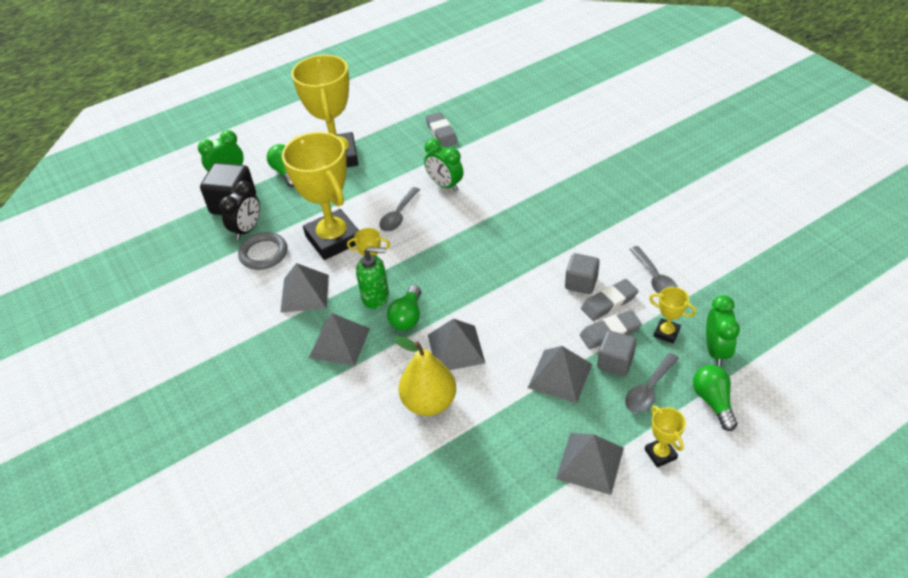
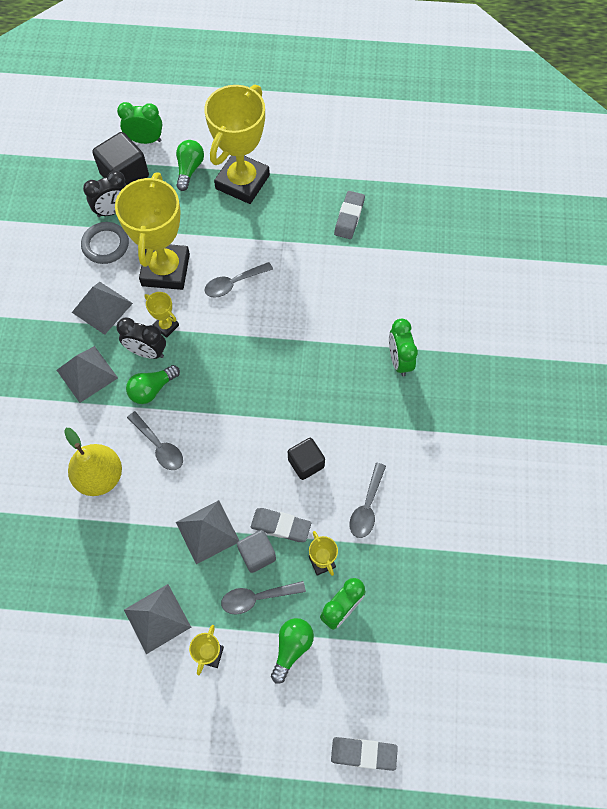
camera: 35 degrees right, 20 degrees up
green soap dispenser [356,247,389,309] -> black clock [116,318,166,359]
green clock [424,139,463,192] -> green clock moved to [389,319,418,376]
grey pyramid [428,319,485,370] -> grey spoon [127,411,183,470]
grey cube [565,253,600,294] -> black cube [288,438,325,480]
grey eraser [581,279,639,321] -> grey eraser moved to [331,737,398,771]

